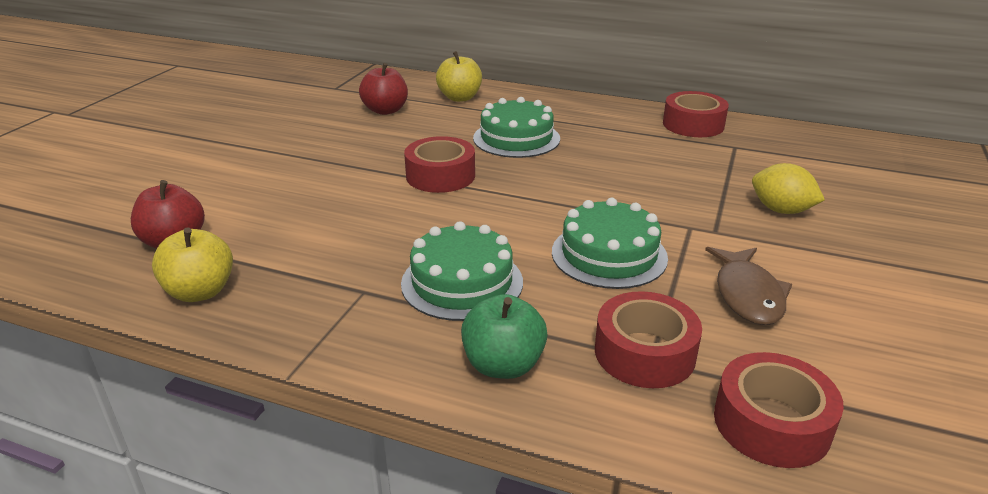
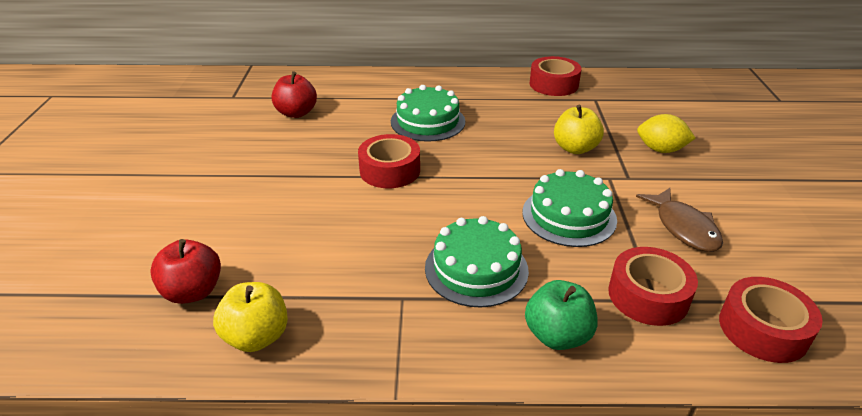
camera: 20 degrees left, 5 degrees up
yellow apple [436,51,482,102] -> yellow apple moved to [554,105,604,154]

